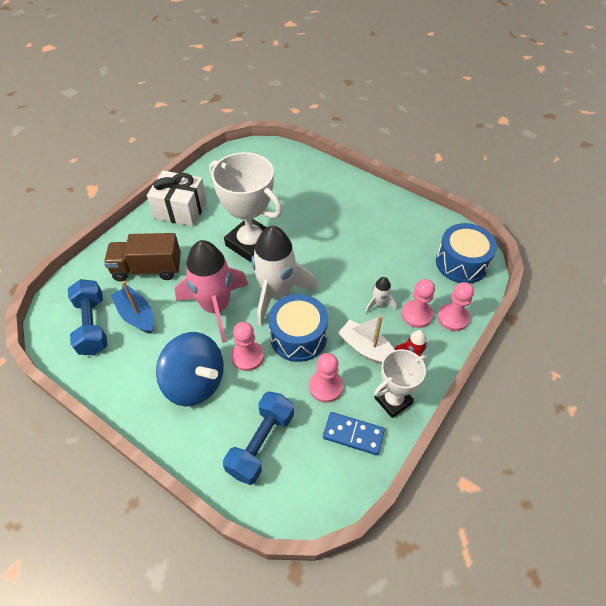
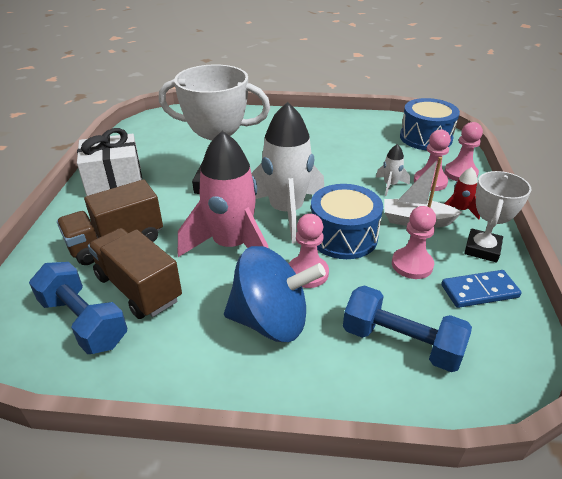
camera: 30 degrees left, 15 degrees down
blue boat [111,281,154,334] -> brown truck [88,228,182,319]
blue dumbbell [223,391,294,485] -> blue dumbbell turned 60 degrees counterclockwise [343,285,472,372]

